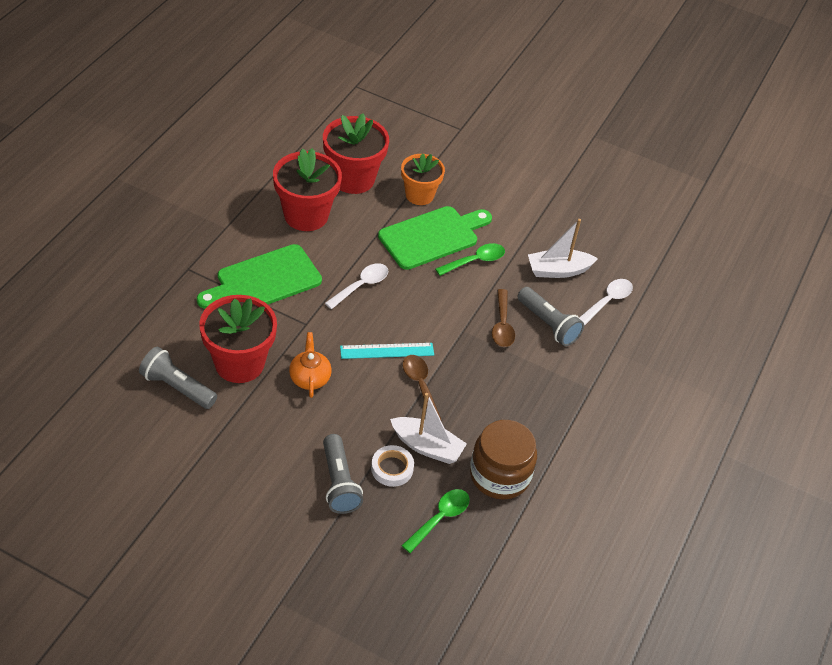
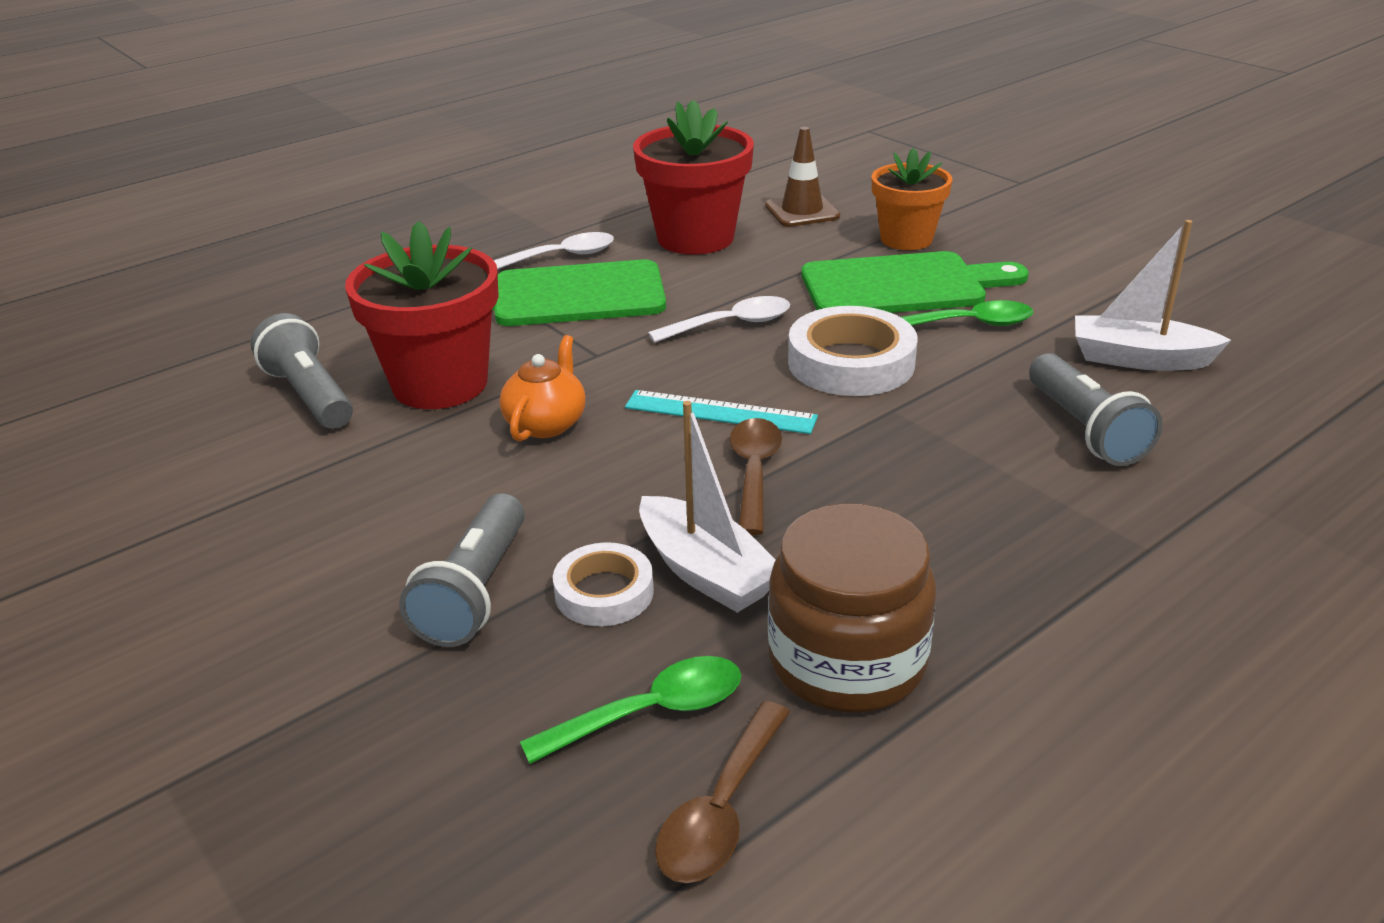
camera: 30 degrees right, 15 degrees down
red flower pot [323,113,389,194] -> brown traffic cone [765,127,840,227]
brown spoon [492,289,515,347] -> brown spoon moved to [655,701,790,883]
white spoon [579,279,633,325] -> white spoon moved to [494,232,614,269]
none -> white tape [788,306,917,396]

